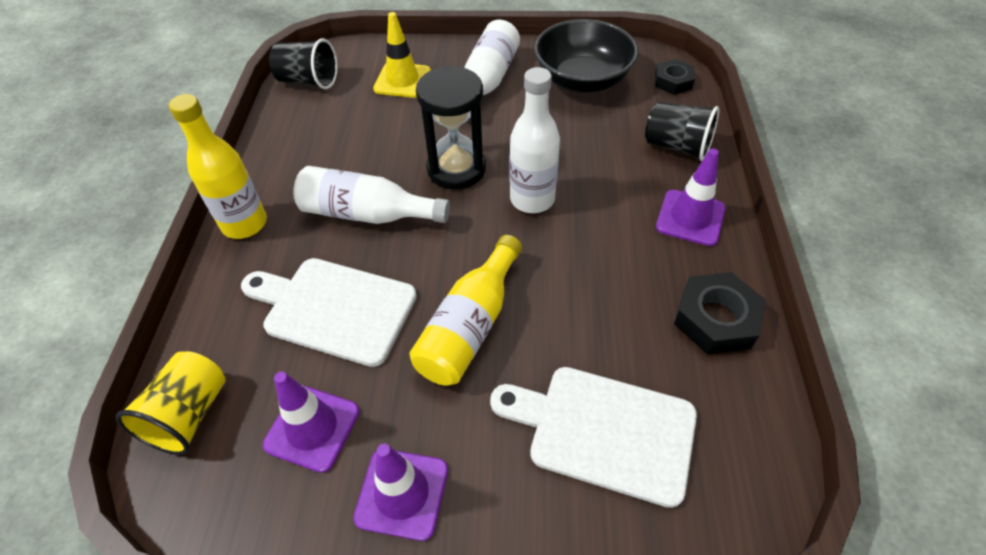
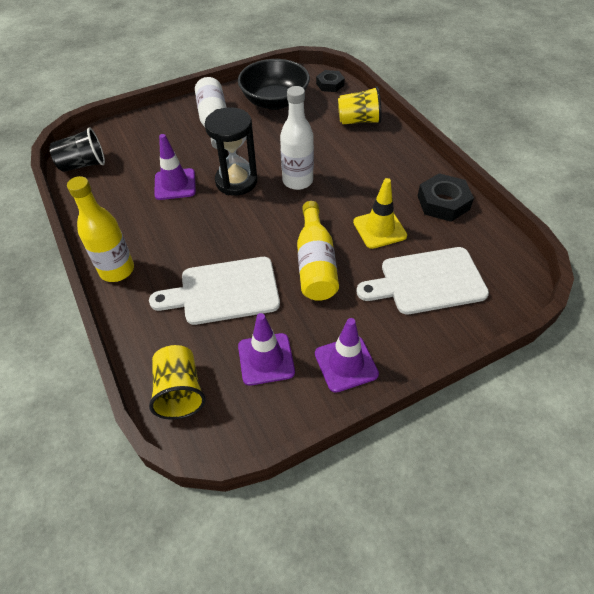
camera: 30 degrees left, 0 degrees up
white bottle [293,166,450,224] -> none
yellow traffic cone [373,12,431,98] -> yellow traffic cone moved to [353,178,407,249]
black cup [645,102,719,161] -> yellow cup [338,86,382,124]
purple traffic cone [656,148,726,246] -> purple traffic cone moved to [154,134,196,200]

